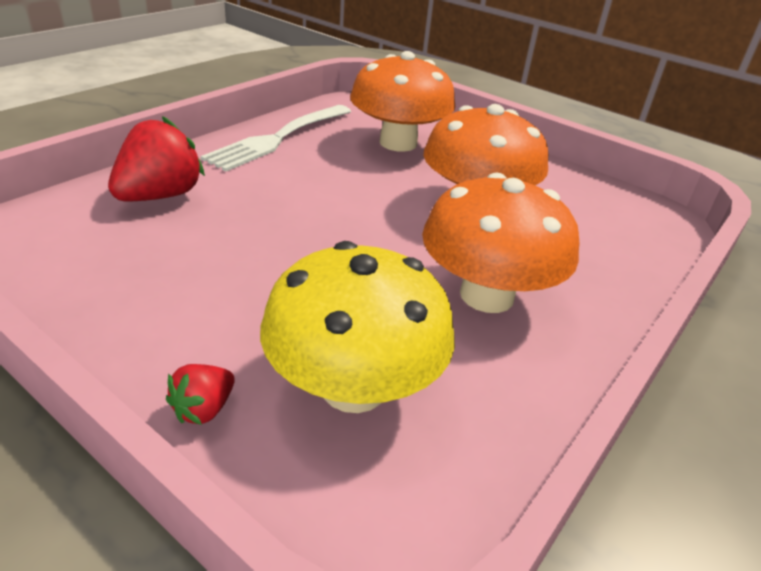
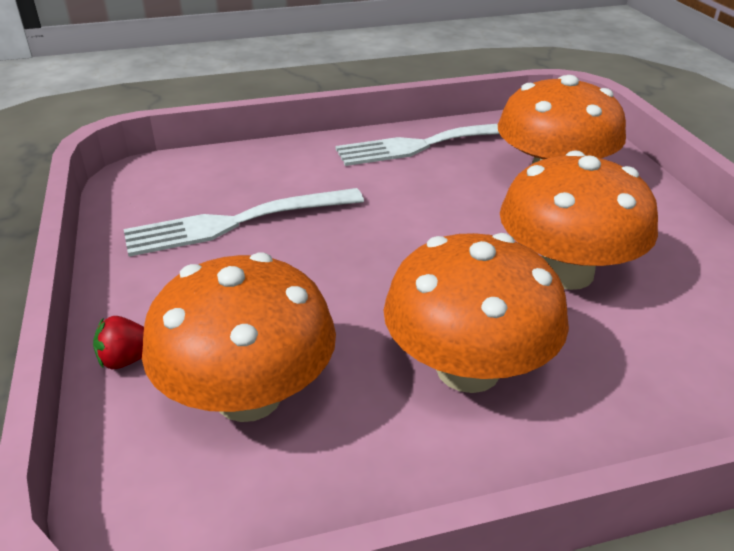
camera: 40 degrees right, 0 degrees up
red strawberry [108,116,205,201] -> none
yellow mushroom [260,241,455,413] -> orange mushroom [142,252,336,422]
none -> white fork [124,188,364,257]

